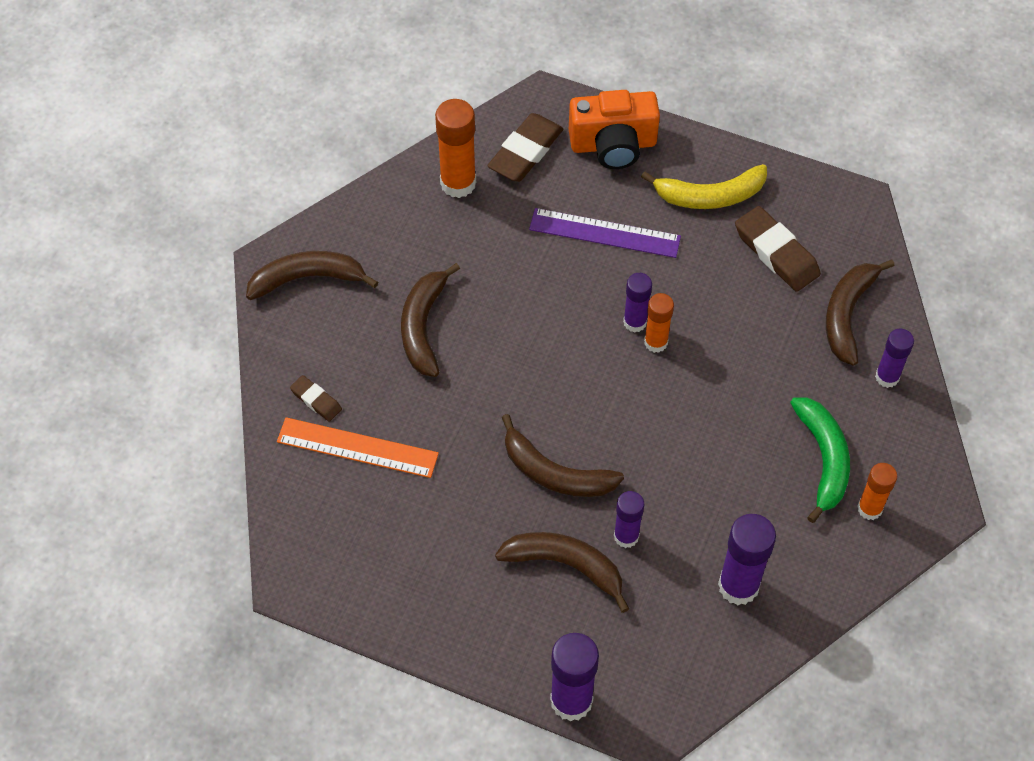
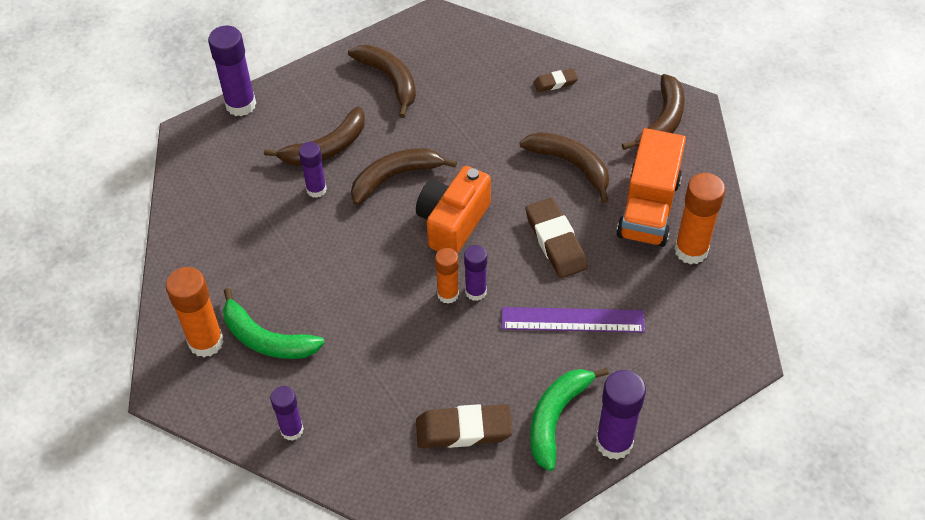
camera: 125 degrees right, 5 degrees down
orange ruler [277,417,439,478] -> none
brown eraser [487,113,564,182] -> brown eraser moved to [526,198,588,278]
purple ruler [529,208,681,258] -> purple ruler turned 45 degrees clockwise [501,307,645,333]
orange camera [569,90,660,169] -> orange camera moved to [416,166,491,254]
yellow banana [641,164,767,209] -> green banana [530,368,609,471]
purple glue stick [718,514,776,605] -> purple glue stick moved to [596,370,646,460]
brown banana [826,259,895,366] -> brown banana moved to [348,45,416,118]
orange glue stick [857,463,897,520] -> orange glue stick [166,267,224,357], size x1.60
none -> orange truck [616,128,686,247]

